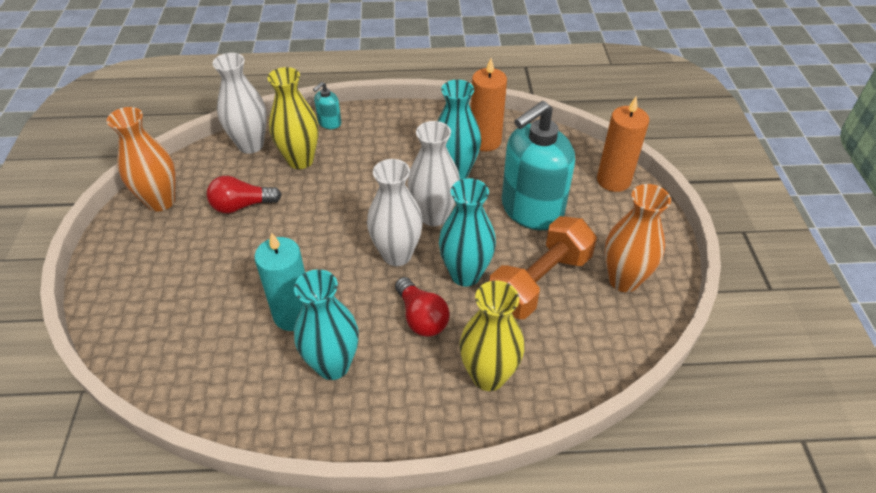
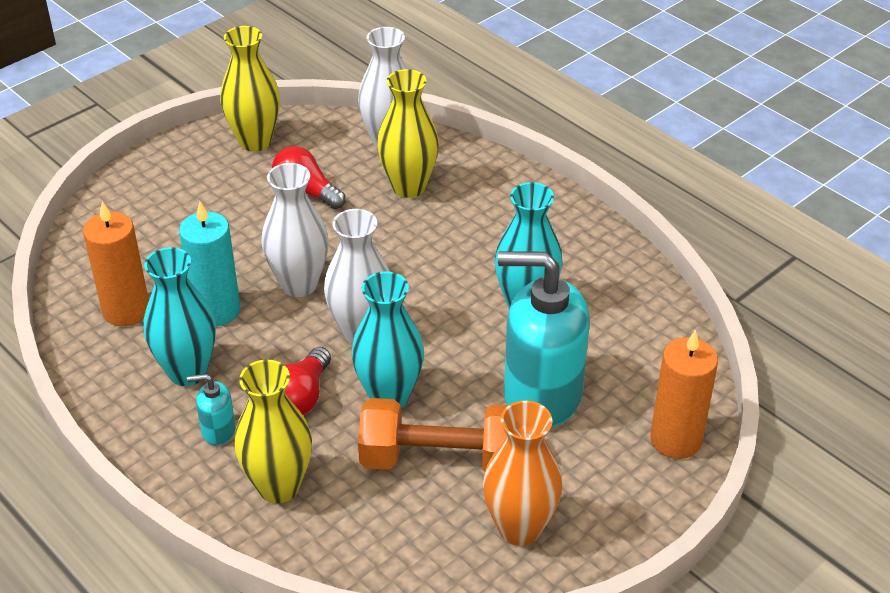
camera: 50 degrees right, 5 degrees down
orange vase [107,107,176,212] -> yellow vase [220,26,280,151]
turquoise soap dispenser [313,82,341,129] -> turquoise soap dispenser moved to [187,374,235,445]
white vase [407,121,460,226] -> white vase moved to [261,163,329,297]
orange candle [471,58,507,151] -> orange candle moved to [83,201,149,326]

